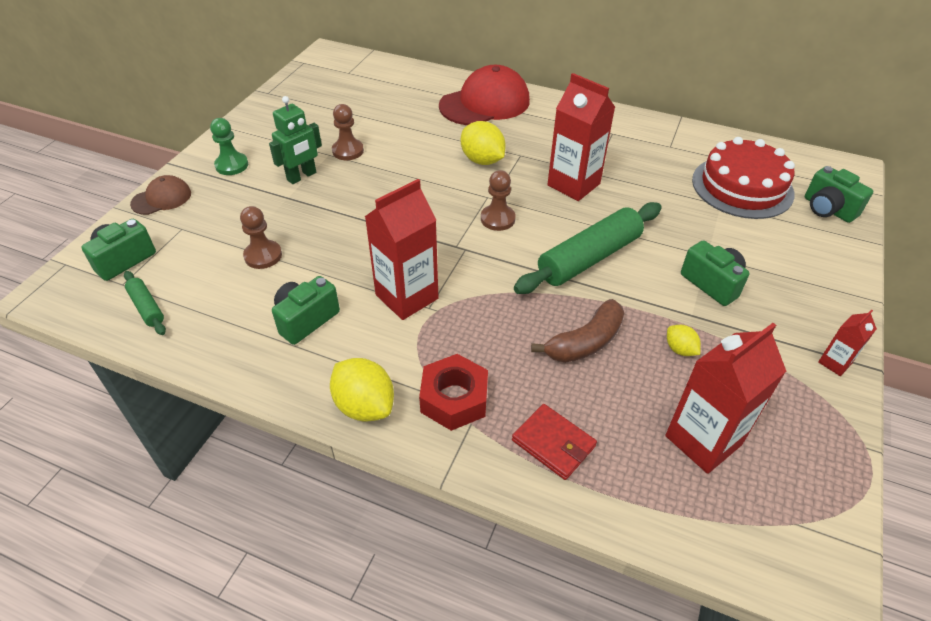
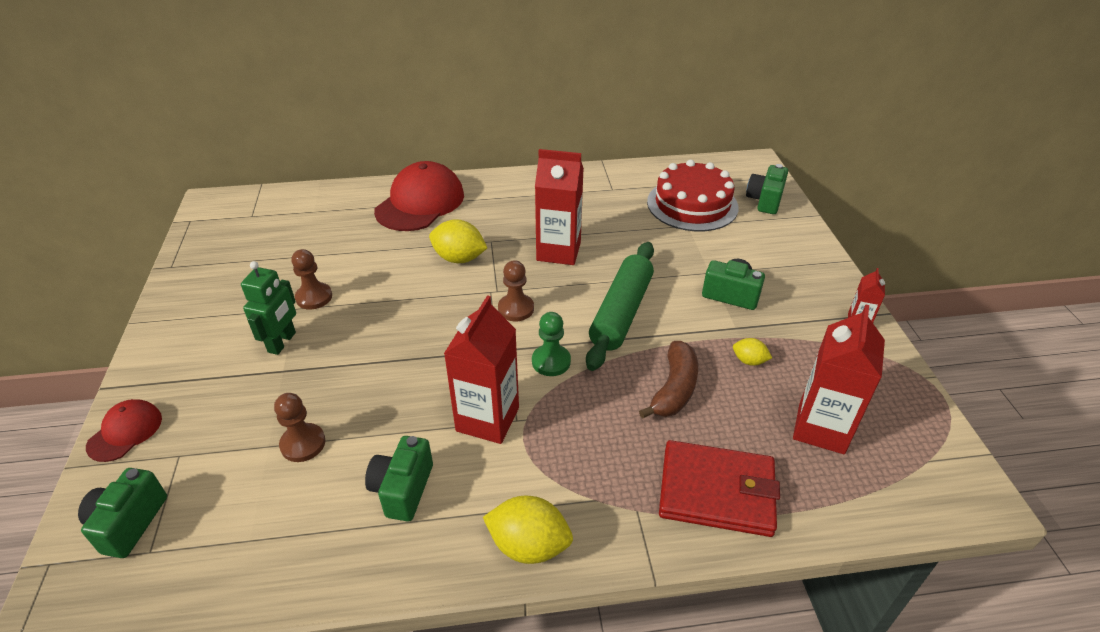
camera: 30 degrees left, 5 degrees down
green rolling pin [124,271,166,335] -> none
brown cap [130,175,191,215] -> red cap [86,399,162,462]
green pawn [210,118,248,175] -> green pawn moved to [532,312,571,376]
red nut [419,354,488,431] -> none
red wallet [512,404,597,480] -> red wallet [659,440,780,537], size x1.64
green camera [805,166,873,223] -> green camera turned 90 degrees clockwise [746,164,788,214]

